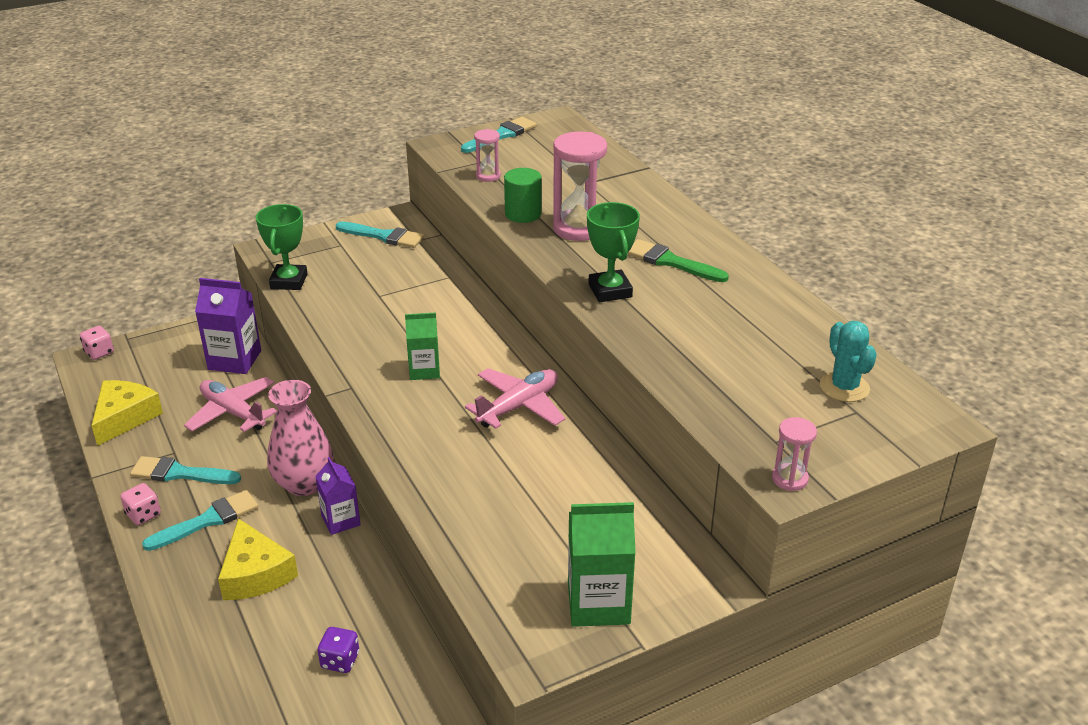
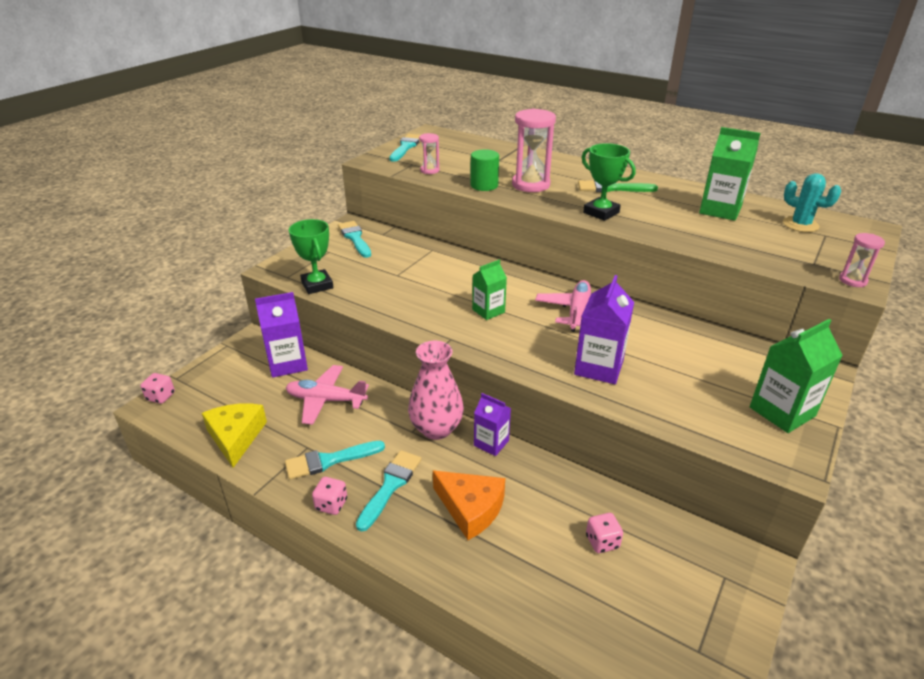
camera: 30 degrees left, 0 degrees up
yellow cheese [218,518,298,600] -> orange cheese [433,470,505,540]
purple dice [318,627,359,673] -> pink dice [586,513,623,553]
turquoise brush [336,221,424,248] -> turquoise brush turned 105 degrees counterclockwise [338,221,371,258]
none -> purple carton [574,275,634,384]
none -> green carton [699,127,761,221]

